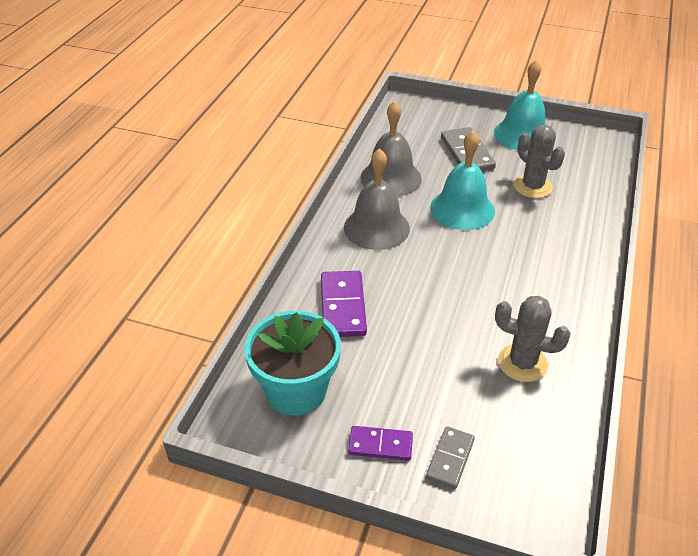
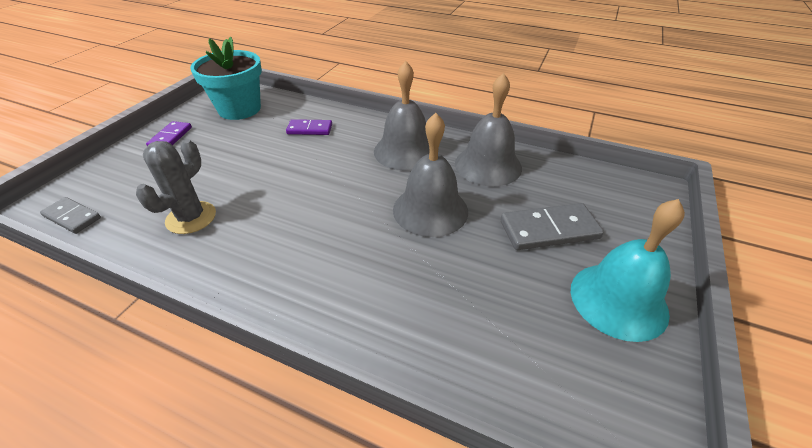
camera: 95 degrees right, 0 degrees up
purple domino [321,271,367,337] -> purple domino [286,119,332,135], size x0.63
grey domino [426,426,475,489] -> grey domino moved to [40,197,101,234]
turquoise bell [430,131,495,230] -> grey bell [393,113,468,237]
grey cactus [514,124,565,198] -> none

